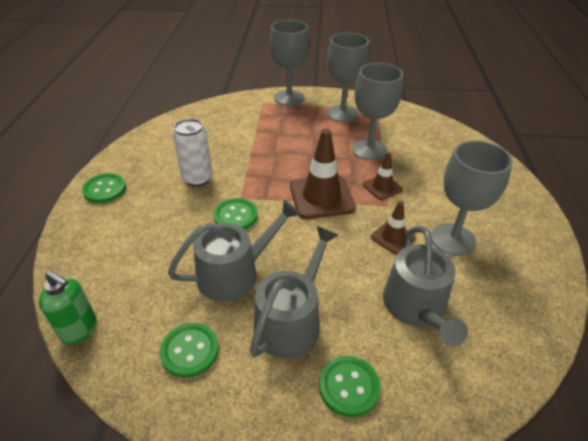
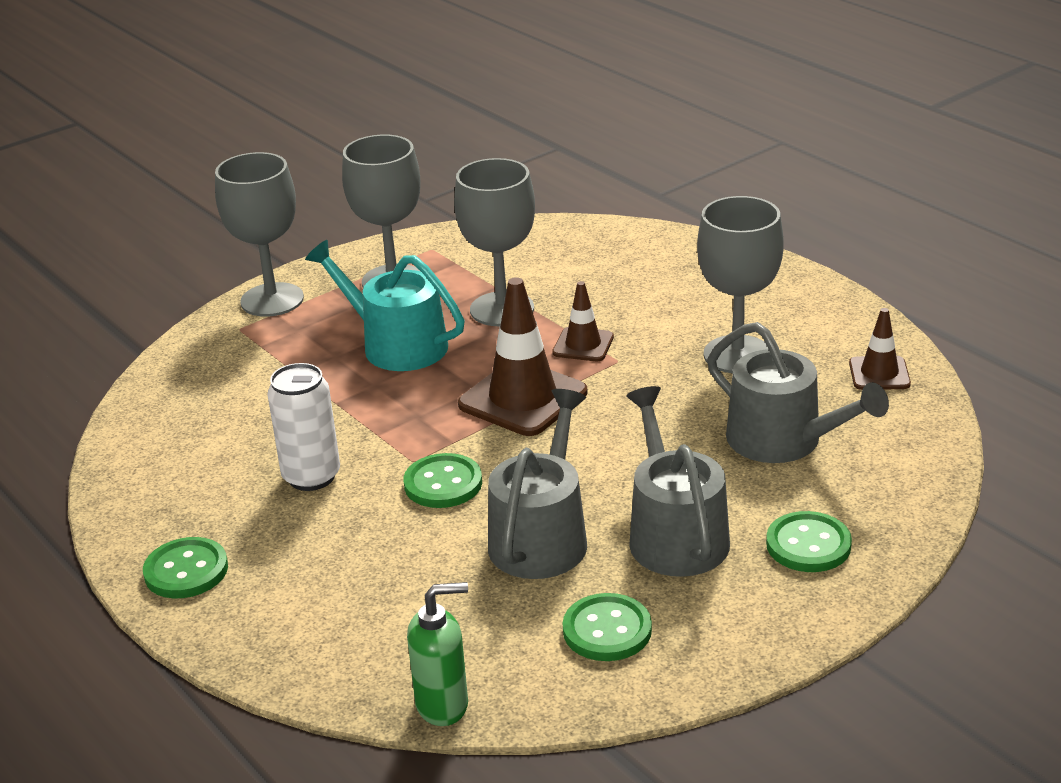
camera: 40 degrees left, 10 degrees down
brown traffic cone [371,201,416,254] -> brown traffic cone moved to [849,308,911,390]
none -> turquoise watering can [305,240,465,371]

